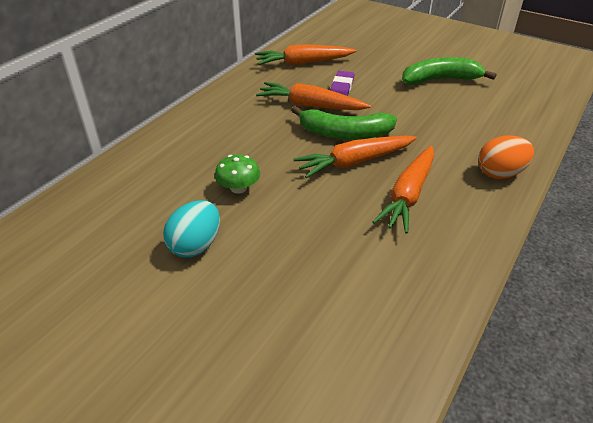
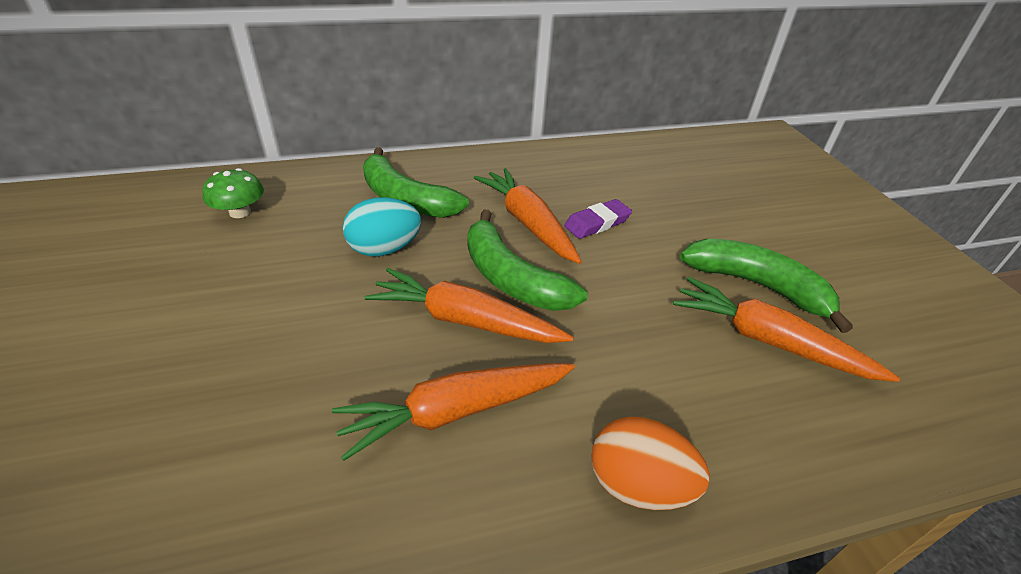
camera: 40 degrees right, 0 degrees up
turquoise egg [163,200,220,258] -> turquoise egg moved to [343,197,421,256]
green mushroom [215,154,260,194] -> green mushroom moved to [202,168,264,218]
orange carrot [255,44,356,66] -> orange carrot moved to [673,277,900,382]
none -> green banana [363,147,469,218]

